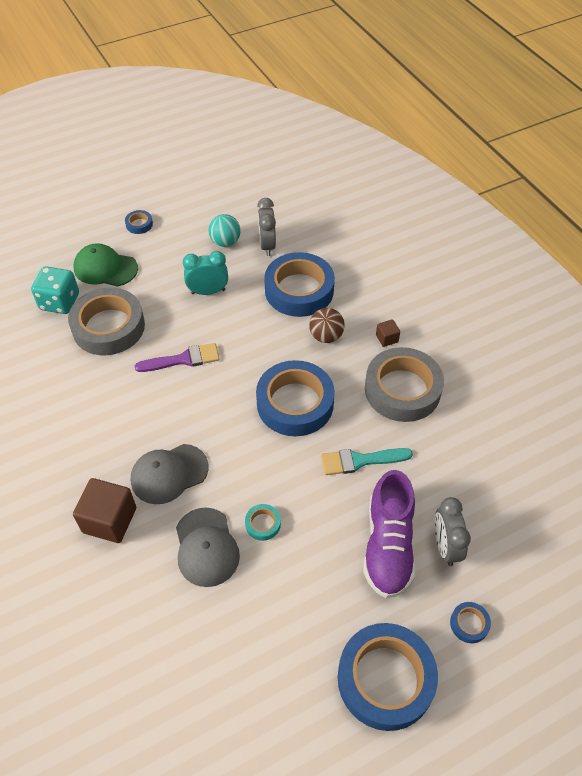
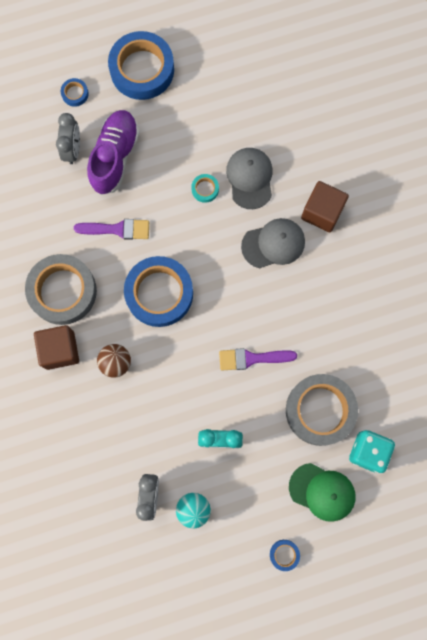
camera: 170 degrees left, 25 degrees up
blue tape [264,252,335,317] -> none
turquoise brush [321,448,413,475] -> purple brush [74,219,149,240]
brown cube [376,319,400,347] -> brown cube [34,325,79,370], size x2.05

